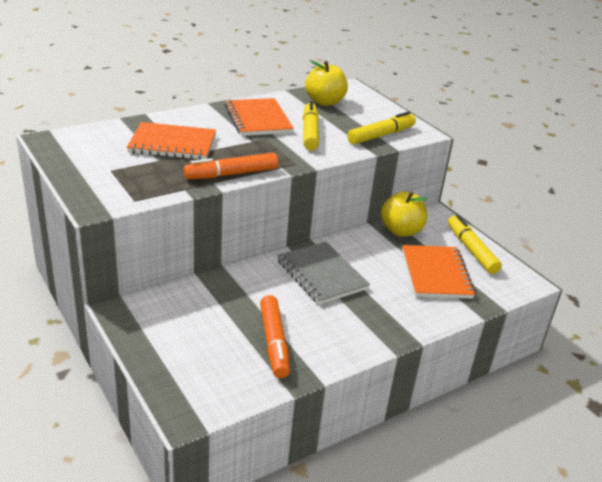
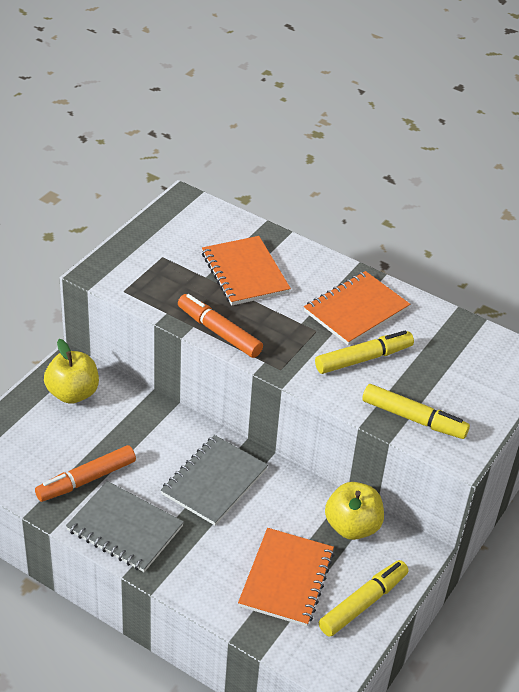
camera: 65 degrees right, 10 degrees up
yellow apple [305,60,348,106] -> yellow apple moved to [44,339,99,404]
orange notebook [402,245,475,299] -> orange notebook turned 45 degrees counterclockwise [238,528,334,627]
none -> grey notebook [66,481,184,572]

